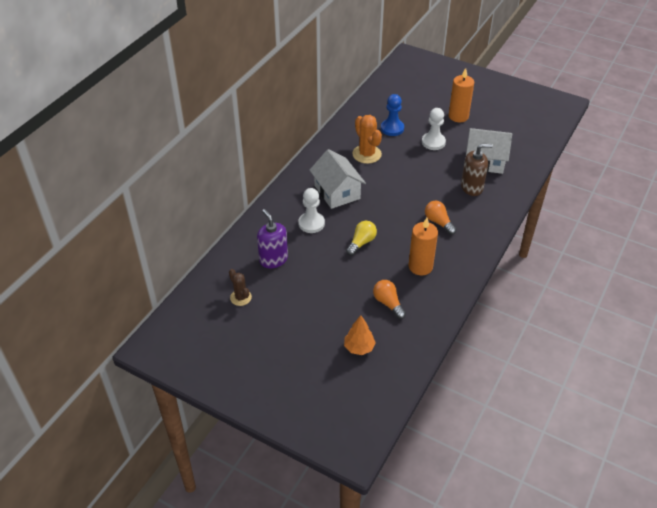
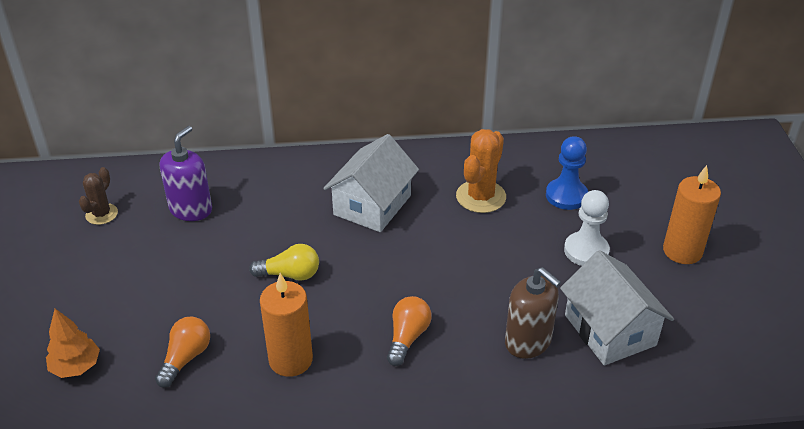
camera: 55 degrees right, 5 degrees down
white pawn [298,188,325,233] -> none

